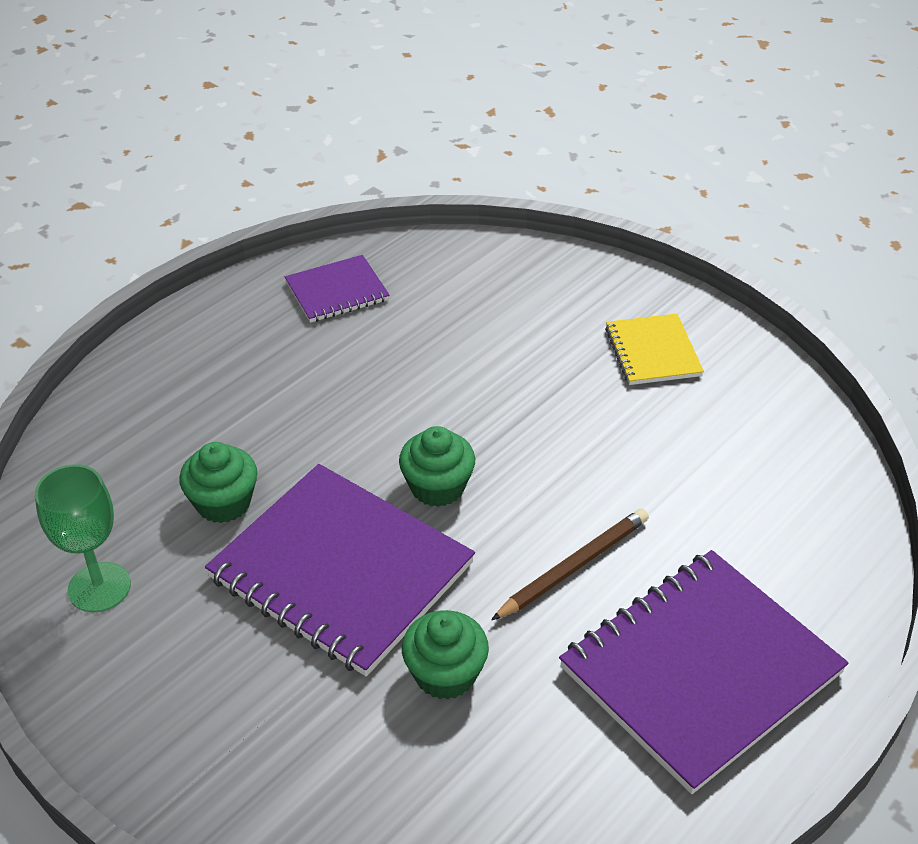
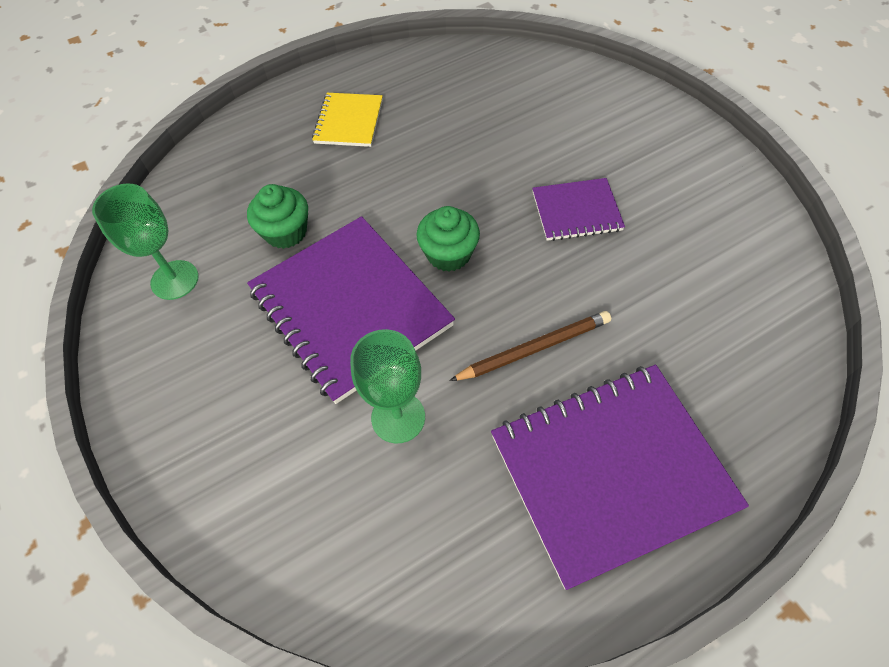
camera: 20 degrees right, 15 degrees up
purple notebook [285,255,390,323] -> purple notebook moved to [532,178,625,241]
green cupcake [402,610,489,700] -> green goblet [350,329,425,443]
yellow notebook [605,314,704,385] -> yellow notebook moved to [312,93,383,147]

